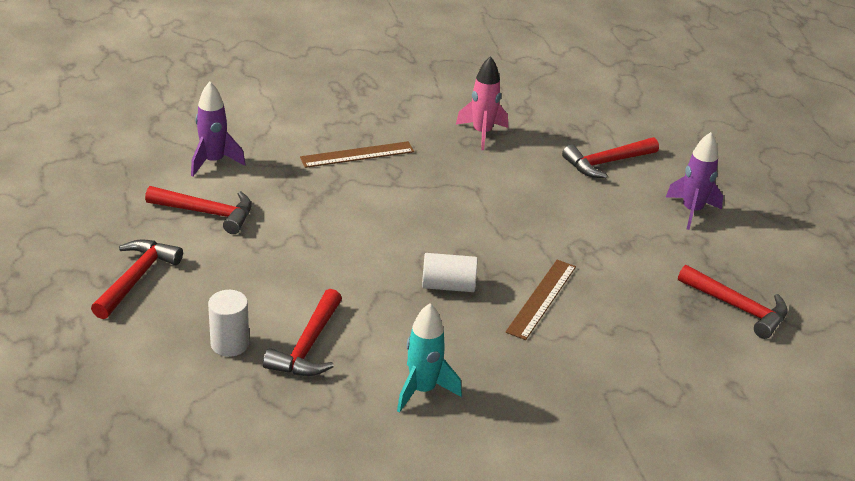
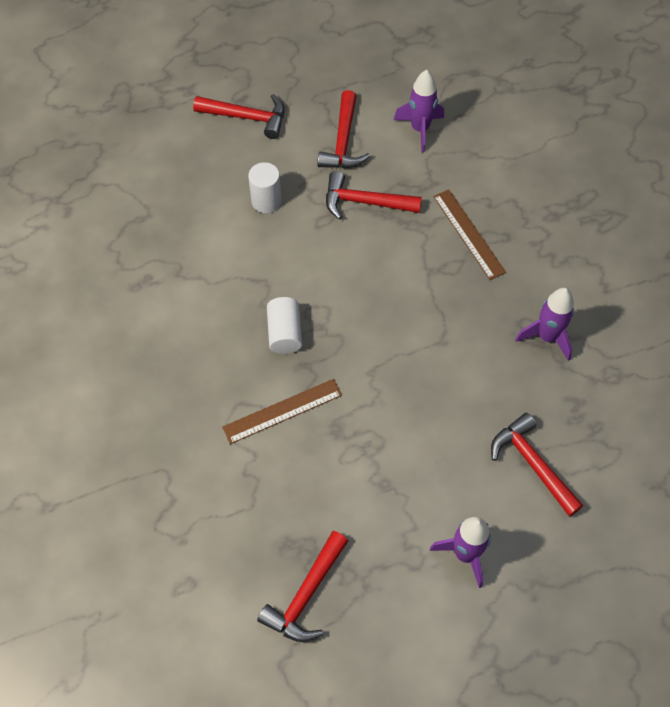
camera: 85 degrees right, 25 degrees up
white cylinder [208,290,249,357] -> white cylinder moved to [248,162,282,213]
red hammer [263,289,342,376] -> red hammer moved to [326,171,422,220]
turquoise rocket [397,303,462,413] -> none
pink rocket [456,56,508,150] -> purple rocket [515,288,574,361]
brown ruler [506,260,576,340] -> brown ruler turned 45 degrees counterclockwise [222,379,342,444]

